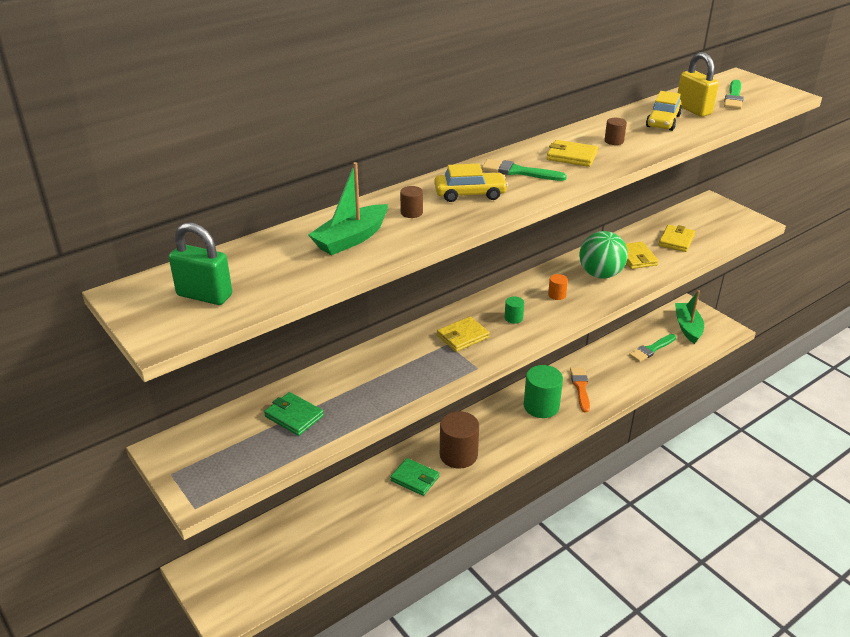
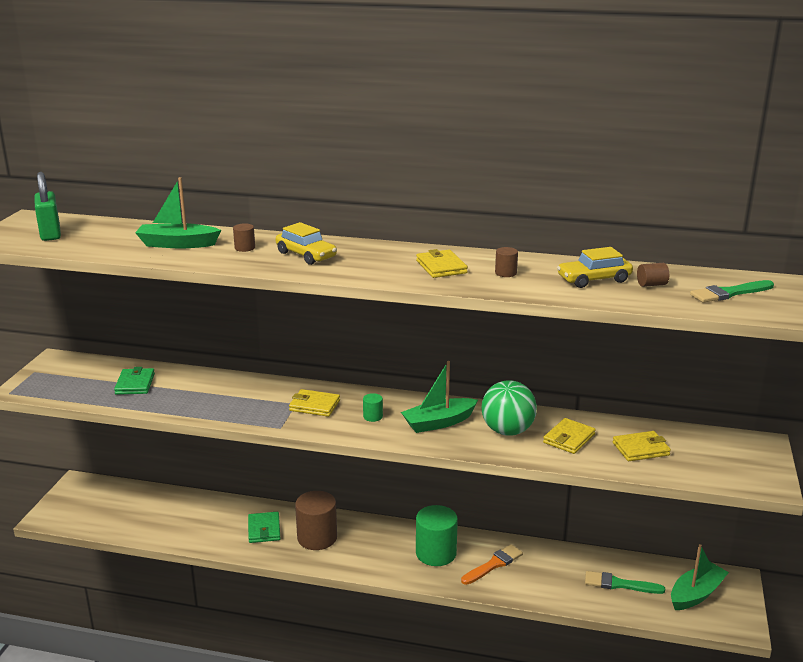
camera: 50 degrees right, 10 degrees down
green brush [482,159,567,181] -> none
orange cylinder [548,274,568,300] -> green boat [401,361,478,433]
yellow padlock [678,52,719,117] -> brown cylinder [637,263,669,287]

